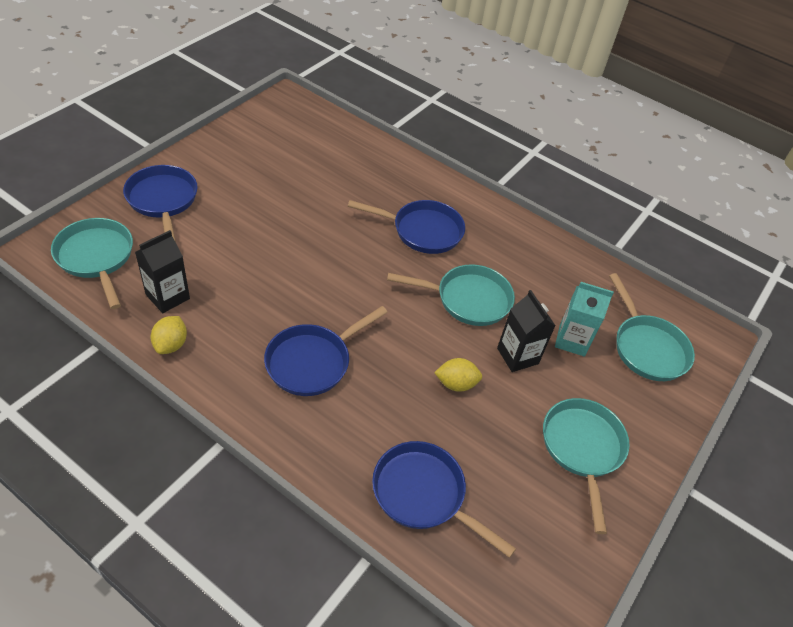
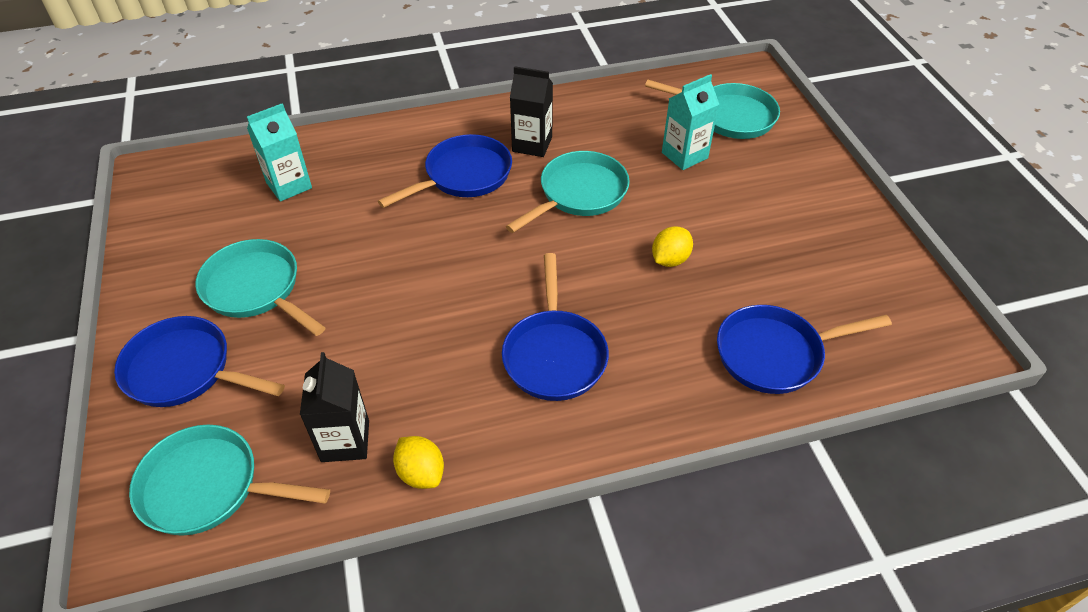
camera: 45 degrees left, 0 degrees up
black carton [497,290,556,372] -> black carton moved to [510,66,553,157]
turquoise pan [543,398,630,534] -> turquoise pan moved to [195,239,326,336]
none -> turquoise carton [247,103,312,202]

